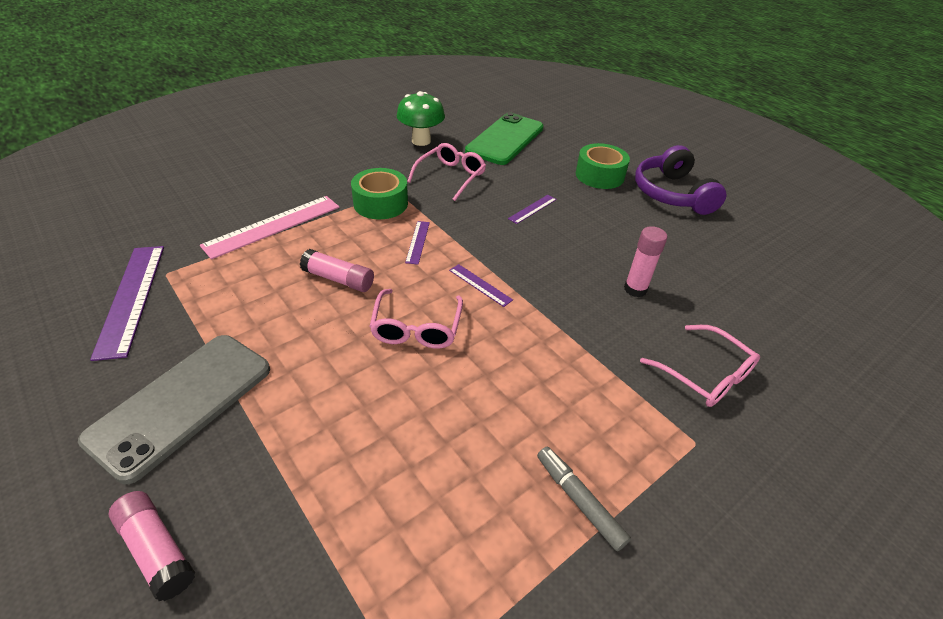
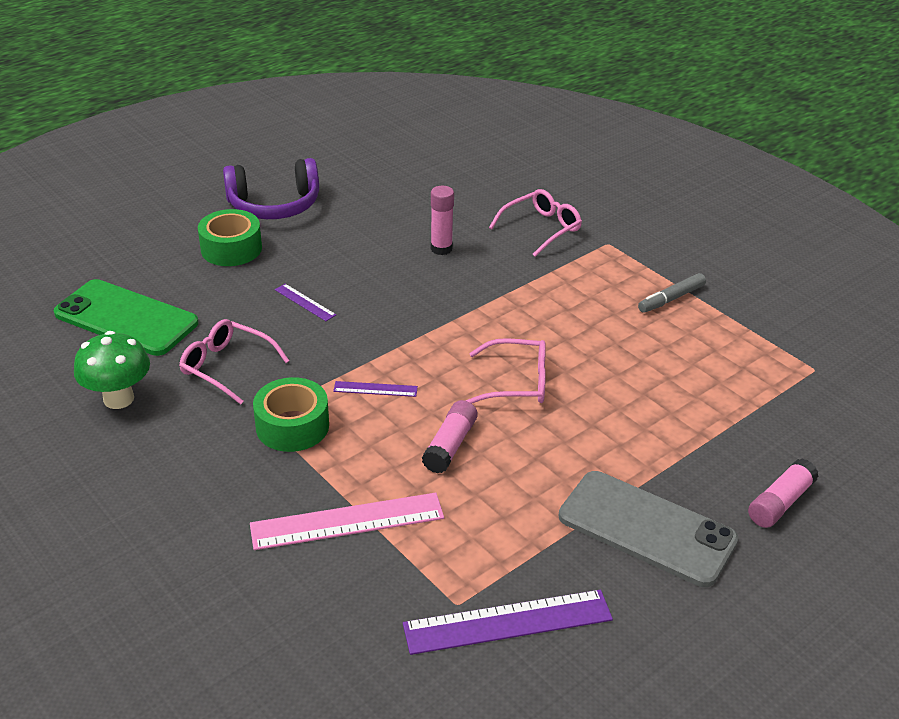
camera: 90 degrees left, 5 degrees down
pink ruler [200,196,340,260] -> pink ruler turned 60 degrees counterclockwise [250,493,444,550]
purple ruler [449,264,513,307] -> none

